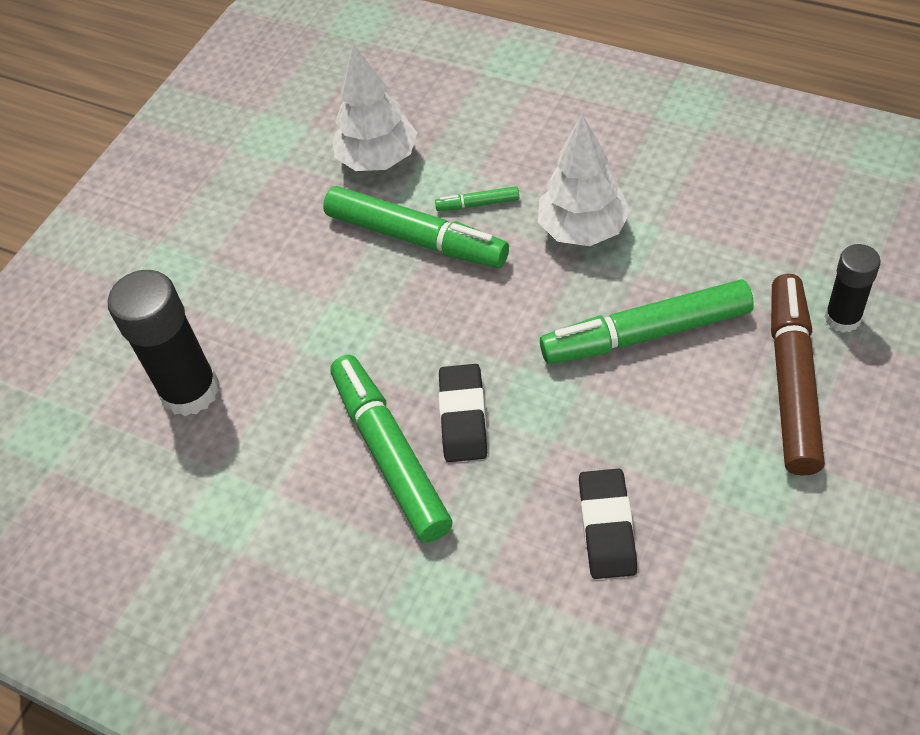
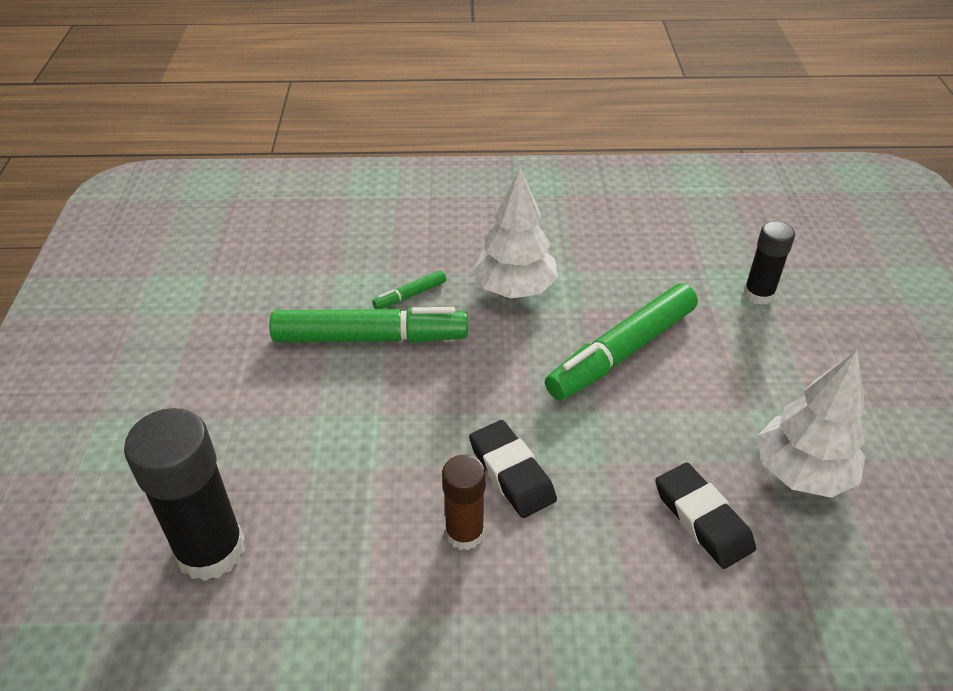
camera: 35 degrees left, 10 degrees down
green marker [331,355,452,543] -> brown glue stick [442,455,486,550]
white tree [332,44,417,171] -> white tree moved to [757,350,866,498]
brown marker [771,274,825,476] -> none

